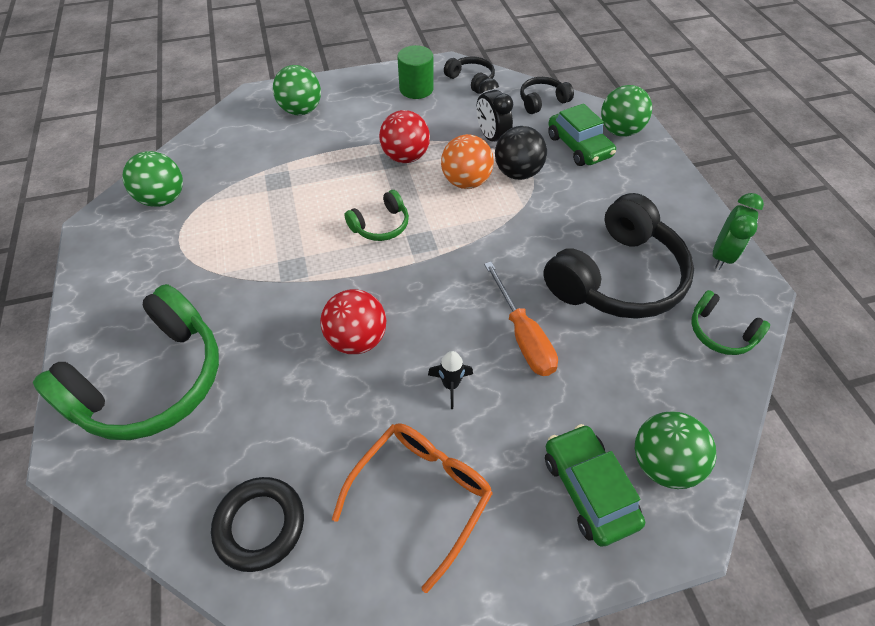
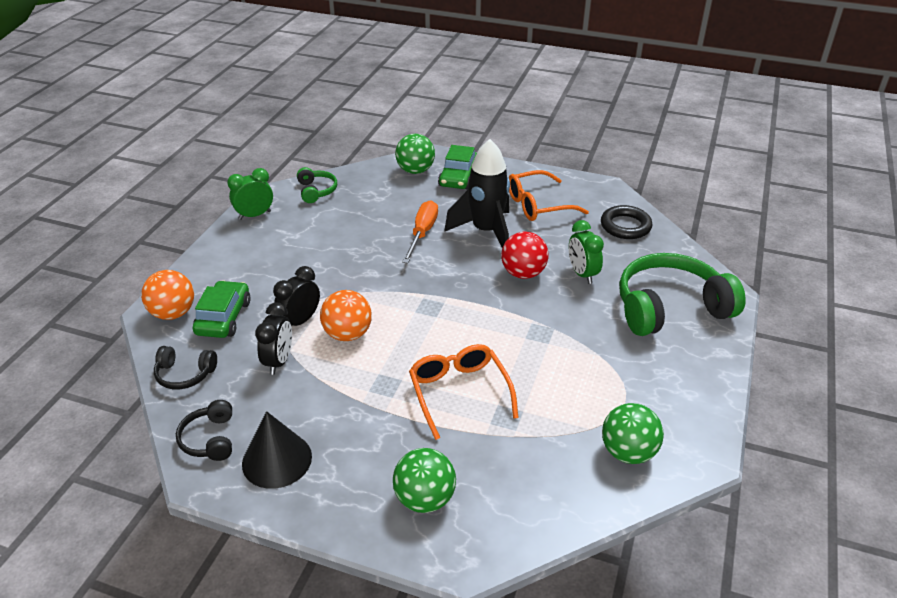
camera: 145 degrees left, 15 degrees down
green headphones [344,190,409,241] -> none
red ball [379,110,430,163] -> none
green cylinder [397,45,434,99] -> black cone [242,411,312,489]
black rocket [428,351,473,409] -> black rocket [444,139,510,248], size x2.46
black ball [495,126,547,180] -> black clock [273,266,320,326]
black headphones [543,193,694,319] -> none
green ball [601,85,652,136] -> orange ball [141,270,194,320]
none -> orange glasses [409,344,519,440]
none -> green clock [569,220,604,284]

